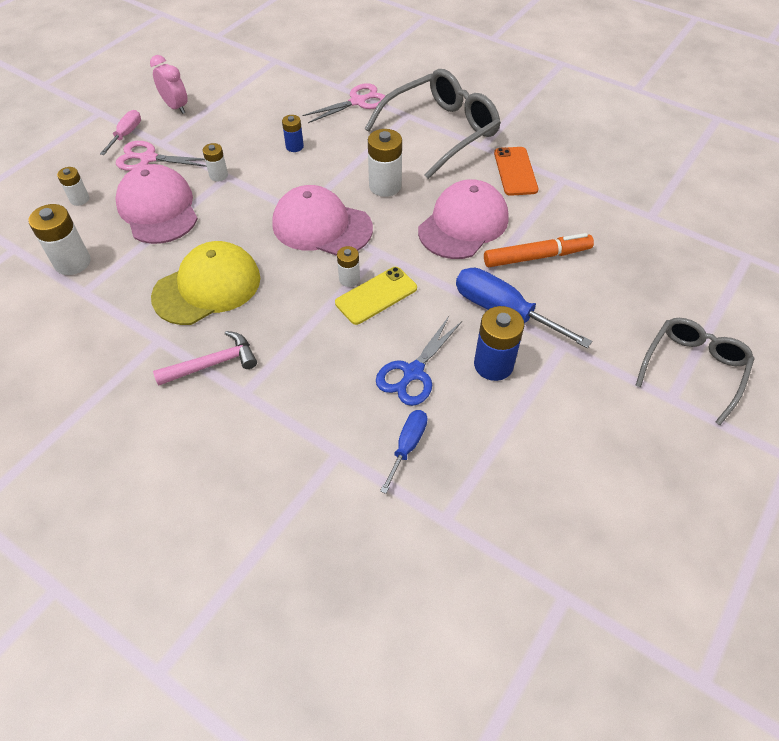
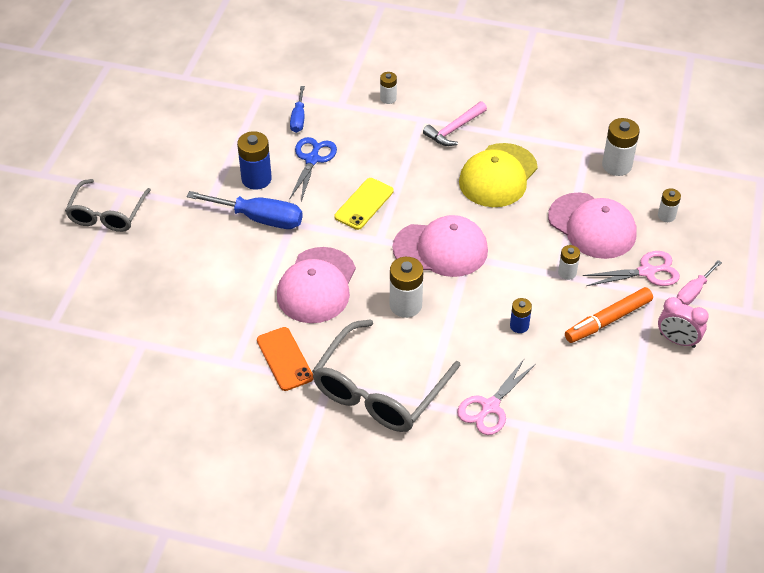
camera: 160 degrees right, 5 degrees down
pink screwdriver [100,110,141,155] -> pink screwdriver turned 45 degrees clockwise [676,260,722,305]
white battery [337,246,360,287] -> white battery moved to [380,72,397,104]
orange marker [484,233,594,267] -> orange marker moved to [565,287,653,343]

